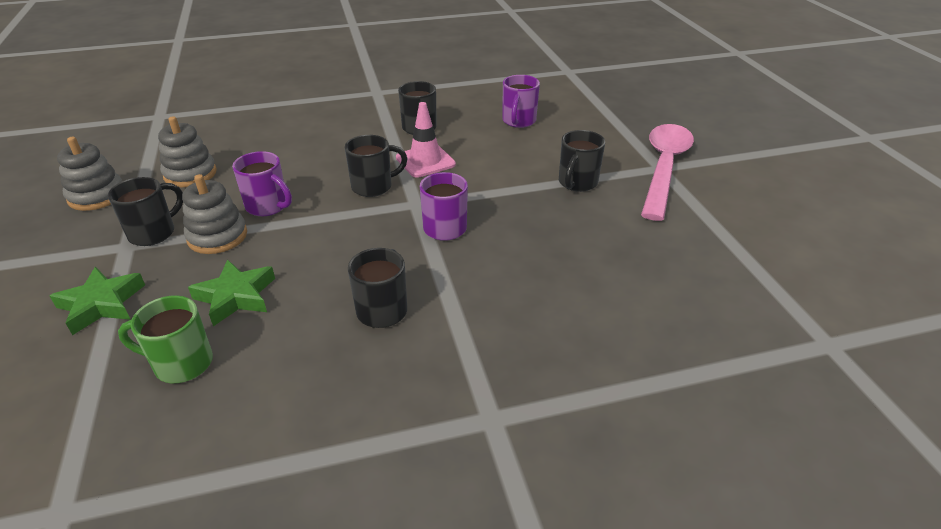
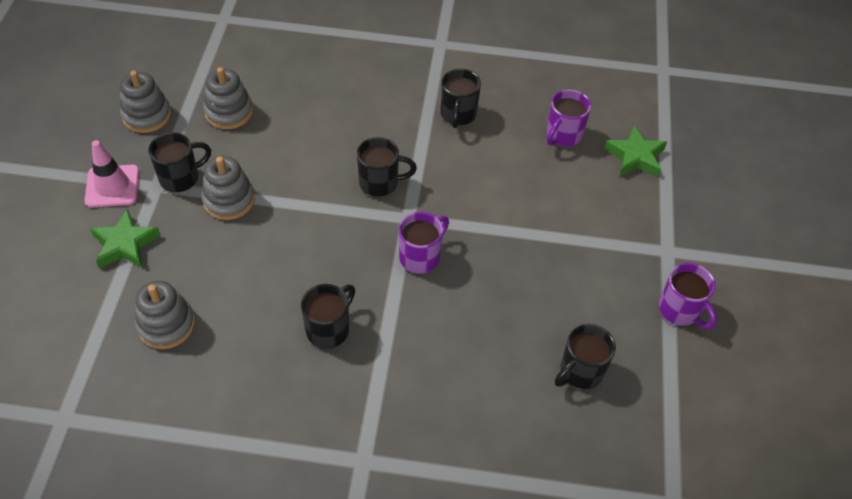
camera: 20 degrees right, 15 degrees up
green mug [118,295,213,383] -> grey stacking toy [135,281,195,349]
green star [188,260,275,326] -> green star moved to [604,126,667,177]
purple mug [232,151,292,216] -> purple mug moved to [658,263,717,329]
pink traffic cone [396,102,456,178] -> pink traffic cone moved to [84,140,139,208]
black mug [559,130,605,192] -> black mug moved to [555,324,616,389]
pink spoon [641,124,694,221] -> none

